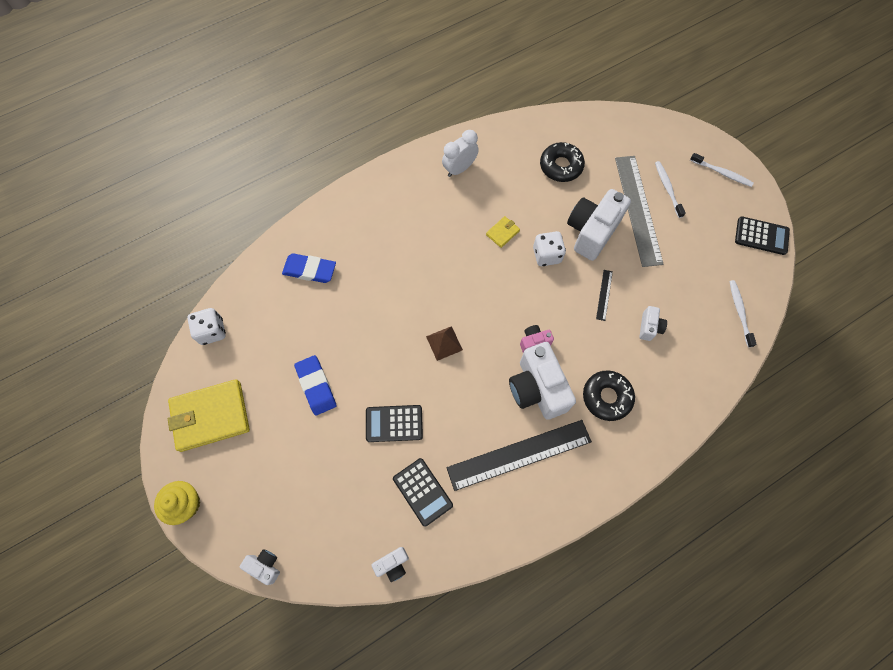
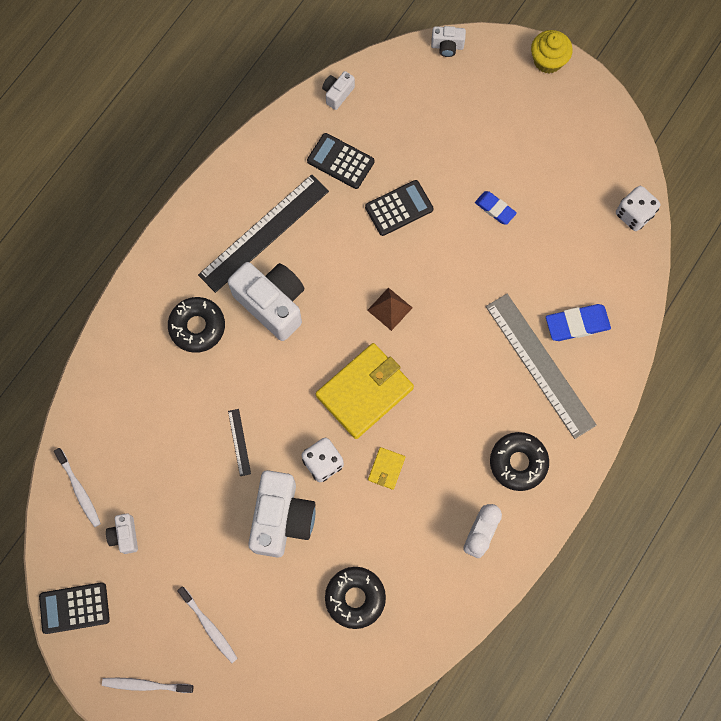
camera: 155 degrees right, 5 degrees up
yellow wallet [168,379,250,452] -> yellow wallet moved to [316,343,414,439]
blue eraser [294,355,337,415] -> blue eraser [475,191,517,225], size x0.66
pink camera [520,325,554,353] -> none
grey ruler [615,156,663,267] -> grey ruler moved to [486,294,597,439]
white camera [639,306,667,341] -> white camera moved to [106,513,138,554]
none -> black donut [490,432,549,491]

